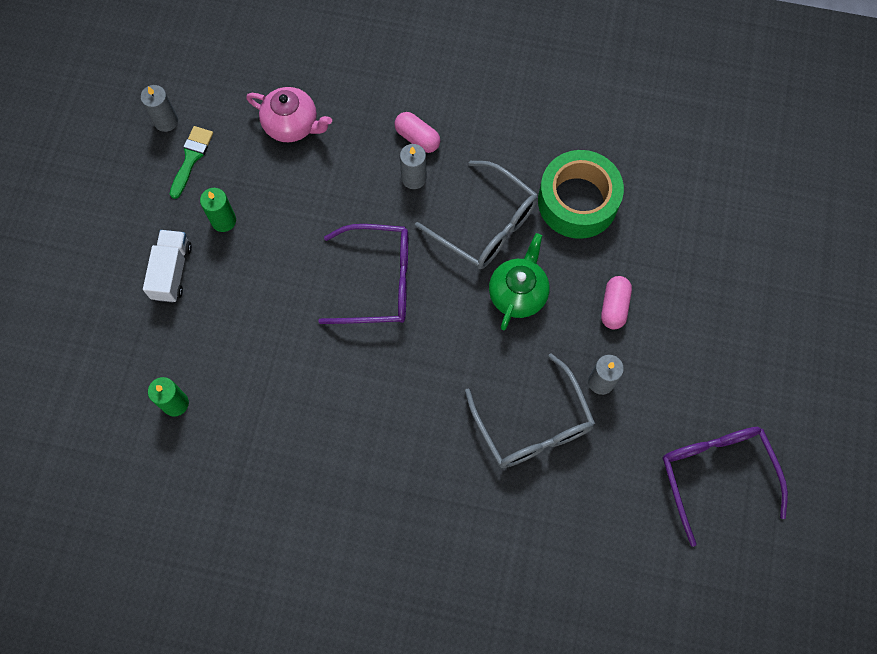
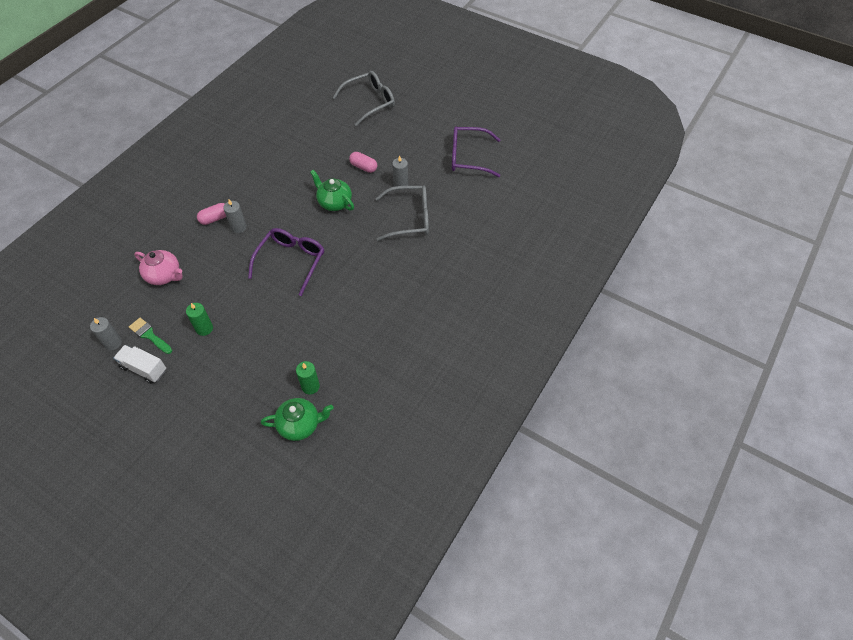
camera: 70 degrees left, 15 degrees down
white truck [143,230,192,302] -> white truck moved to [113,345,166,384]
pink teapot [246,87,332,142] -> pink teapot turned 75 degrees clockwise [134,250,183,285]
grey glasses [415,161,538,269] -> grey glasses moved to [333,71,395,126]
green tape [538,150,624,239] -> none
none -> green teapot [261,398,334,441]

